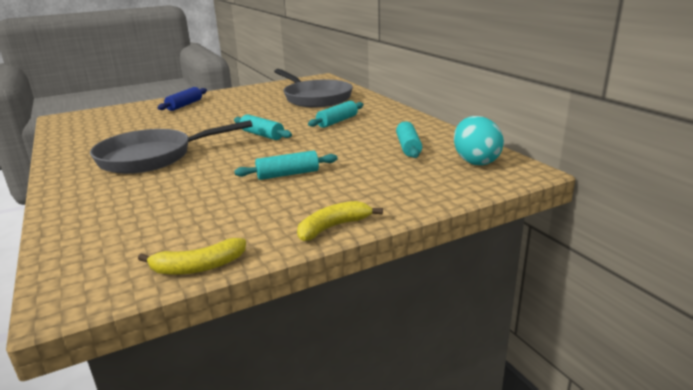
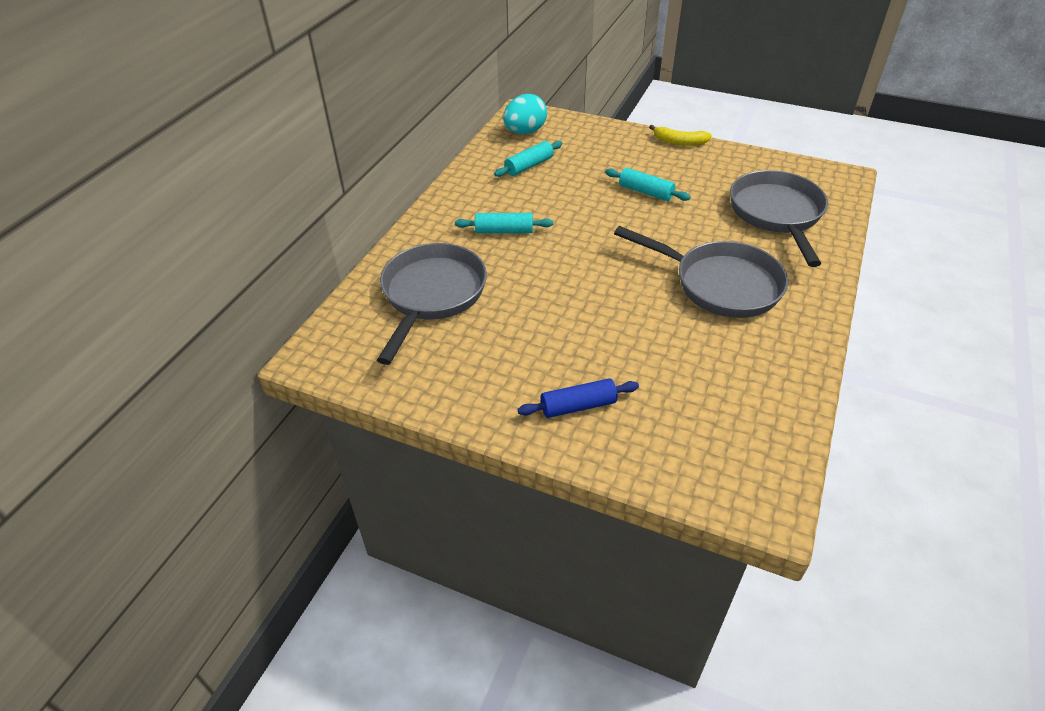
camera: 130 degrees left, 20 degrees up
yellow banana [138,238,246,275] -> none
turquoise rolling pin [234,114,292,140] -> none
none -> grey pan [730,170,828,267]

